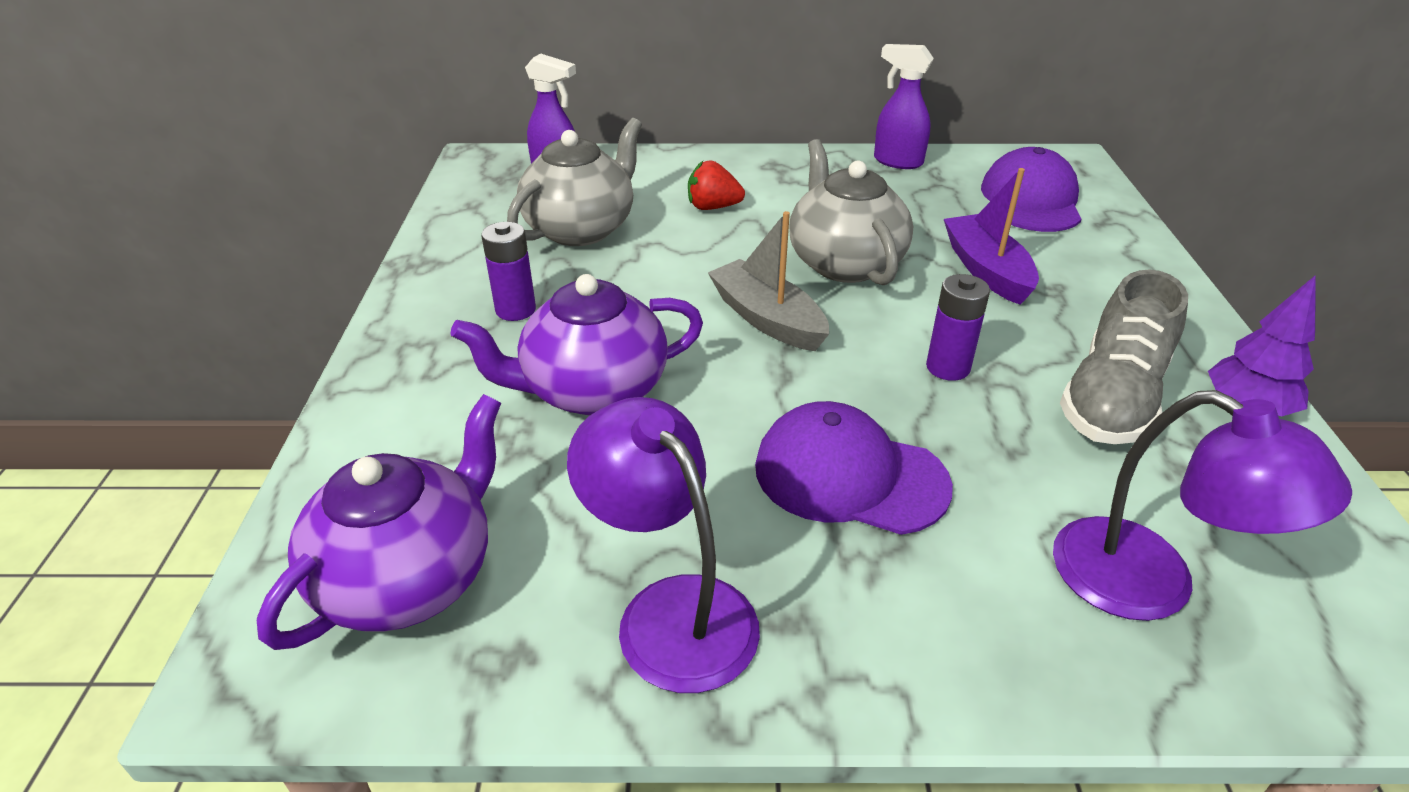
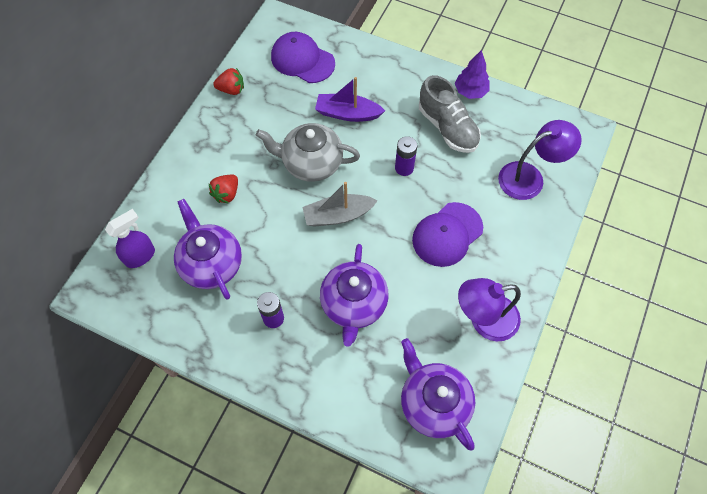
camera: 65 degrees left, 25 degrees up
grey teapot [507,118,642,246] -> purple teapot [174,199,242,300]
purple spray bottle [874,44,934,169] -> red strawberry [213,68,244,95]

